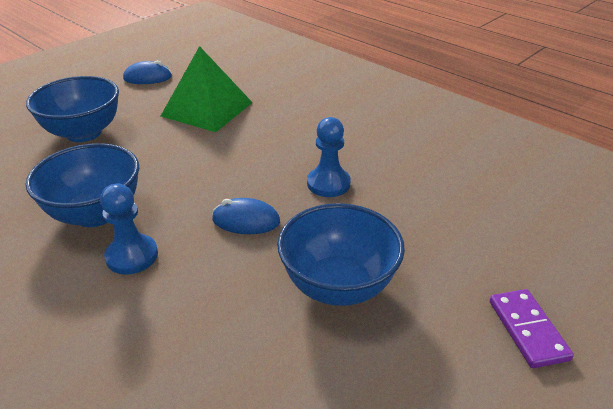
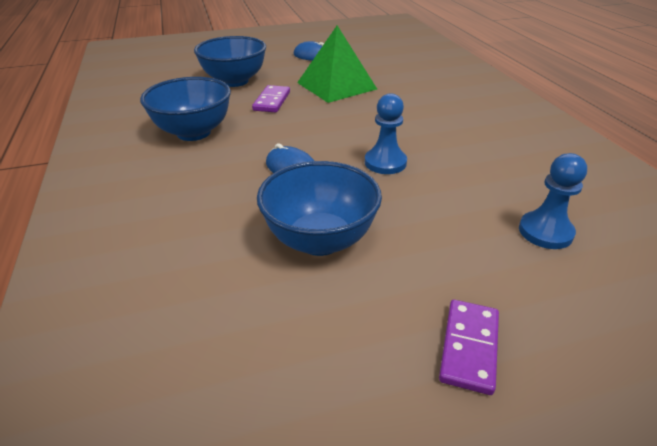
camera: 30 degrees right, 0 degrees up
blue pawn [100,183,158,275] -> blue pawn moved to [519,153,587,249]
none -> purple domino [252,85,290,113]

